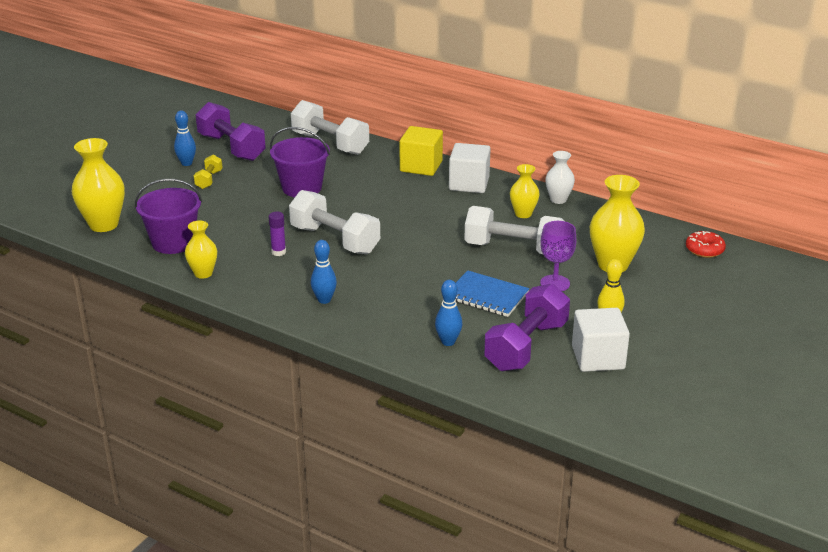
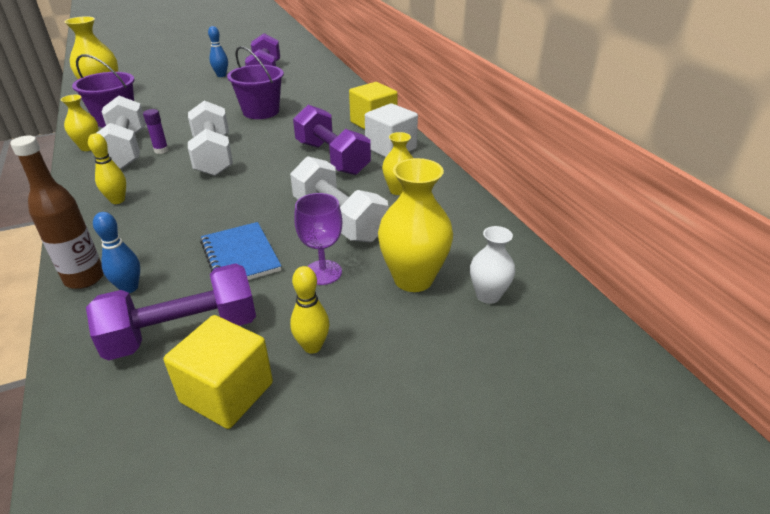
camera: 35 degrees right, 5 degrees up
yellow dumbbell [194,155,223,189] -> none
white dumbbell [291,100,369,155] -> white dumbbell moved to [97,96,146,169]
blue bowling pin [311,240,337,304] -> yellow bowling pin [88,133,126,204]
white vase [545,151,575,204] -> white vase moved to [470,226,515,304]
white cube [572,308,630,372] -> yellow cube [164,315,273,429]
red donut [686,231,726,258] -> none
none -> brown bottle [10,136,104,289]
none -> purple dumbbell [293,105,371,175]

